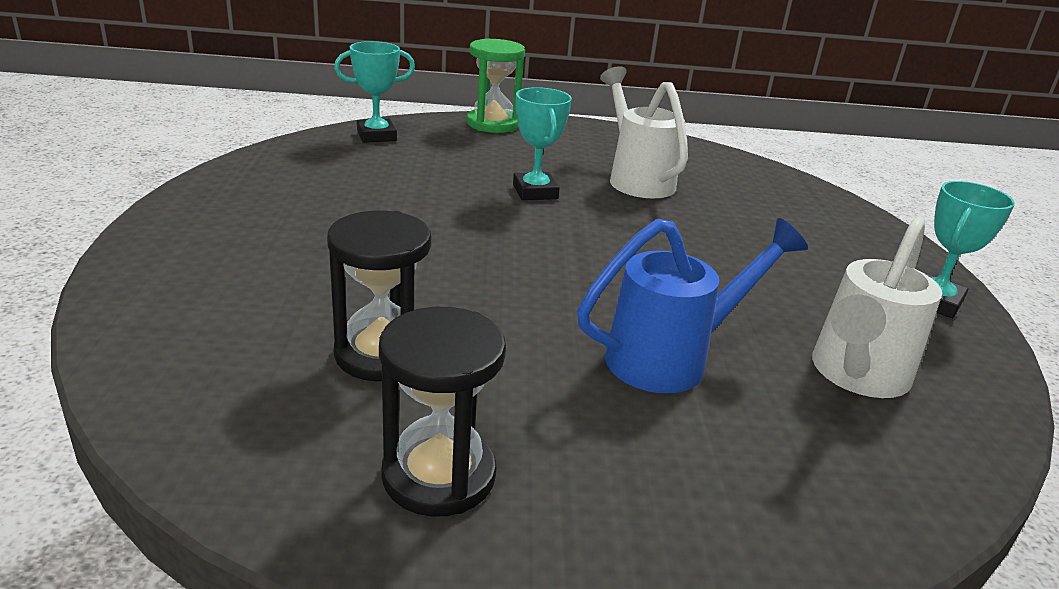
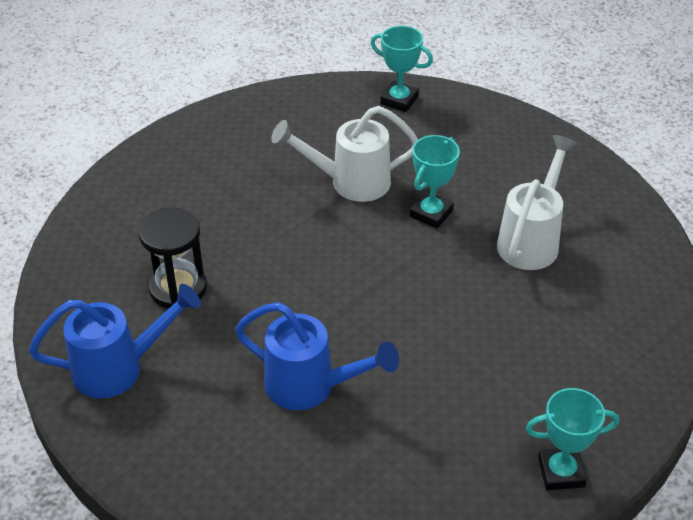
camera: 50 degrees right, 15 degrees up
black hourglass [379,307,506,517] -> blue watering can [29,284,201,399]
green hourglass [467,38,525,133] -> none
white watering can [812,217,942,398] -> white watering can moved to [271,106,418,202]

